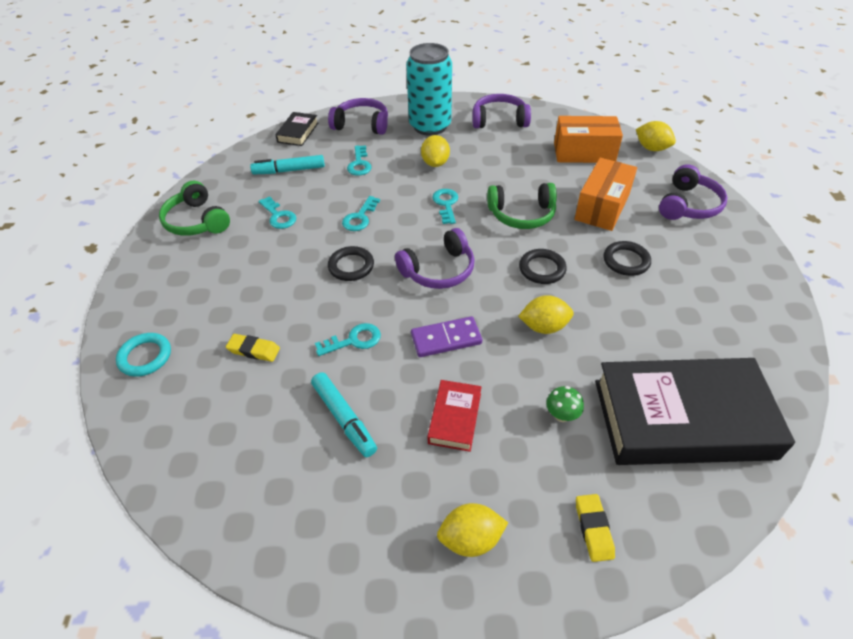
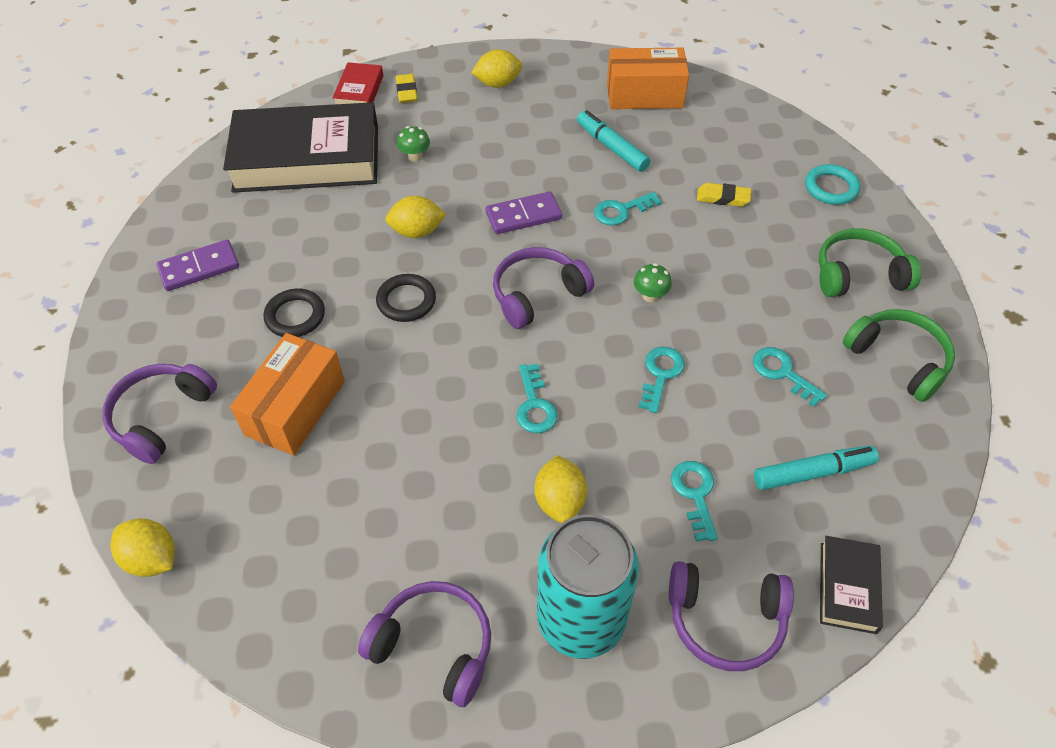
camera: 175 degrees right, 5 degrees up
black ring [328,246,374,281] -> green mushroom [634,263,672,302]
red book [428,380,482,452] -> red book moved to [332,62,383,104]
purple headphones [472,94,531,128] -> purple headphones turned 150 degrees counterclockwise [358,581,491,707]
green headphones [487,183,557,229] -> green headphones moved to [819,228,921,297]
orange box [554,116,623,163] -> orange box moved to [607,48,689,109]
none -> purple domino [157,240,239,291]

